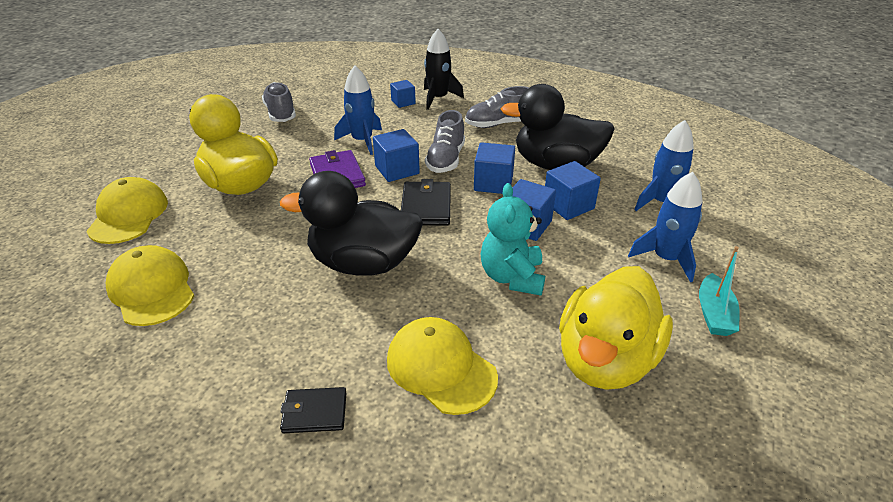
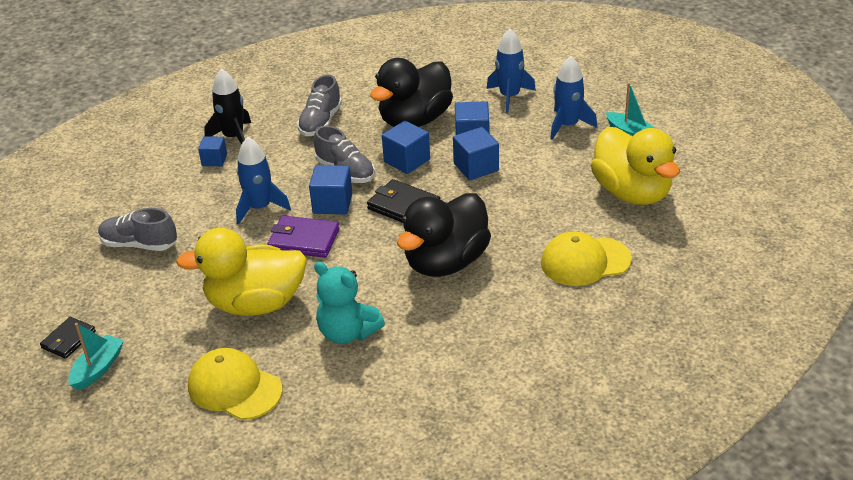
camera: 55 degrees left, 0 degrees up
yellow cap [106,245,194,326] -> none
black wallet [280,387,346,433] -> black wallet moved to [40,317,96,359]
turquoise teddy bear [480,183,545,296] -> turquoise teddy bear moved to [314,262,385,344]
none -> turquoise boat [68,323,124,391]

